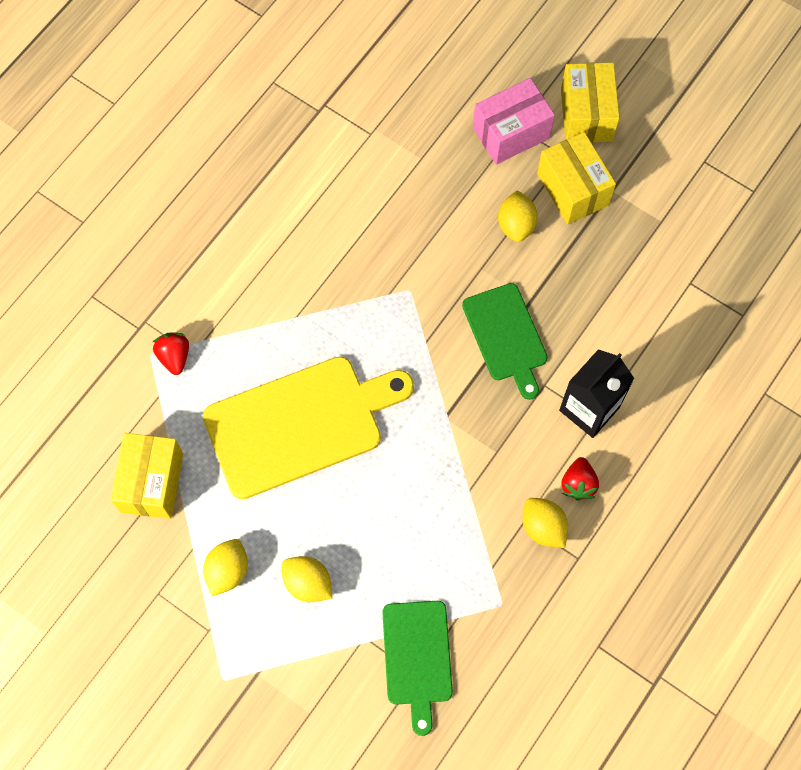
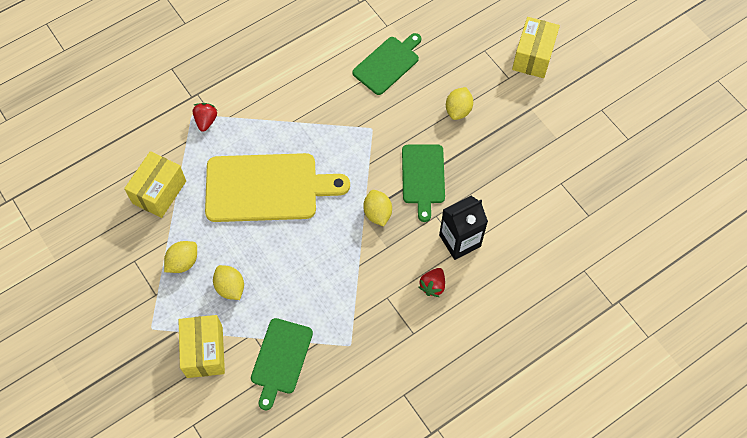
camera: 20 degrees right, 5 degrees down
pink box [473,78,555,165] -> none
yellow lemon [523,498,568,548] -> yellow lemon moved to [363,190,392,227]
yellow box [537,132,616,224] -> yellow box moved to [178,315,225,378]
none -> green cutting board [352,33,421,95]

